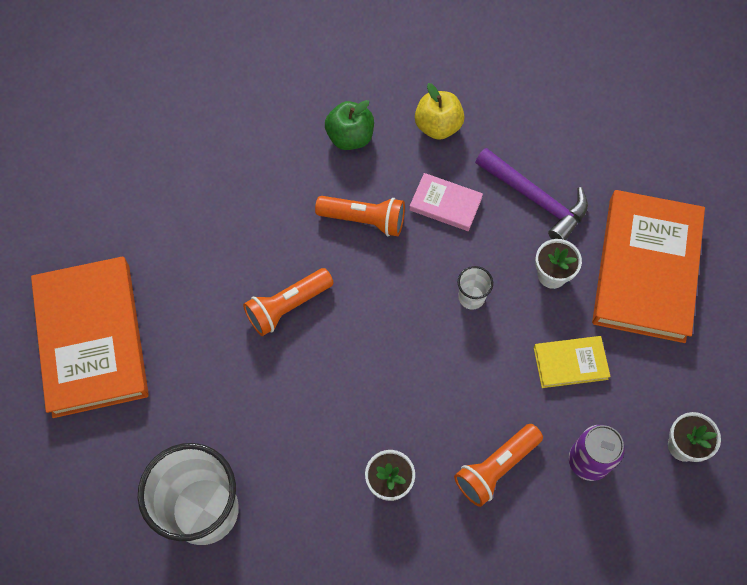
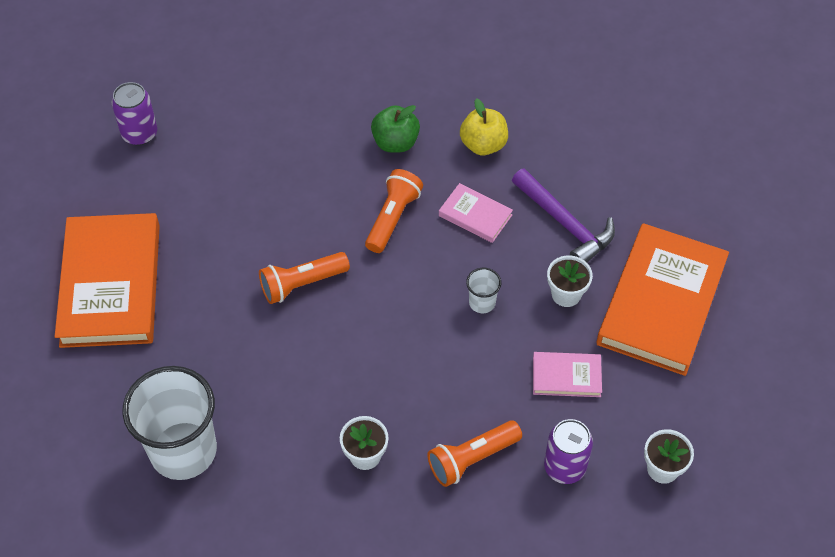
camera: 10 degrees right, 10 degrees down
orange flashlight [315,196,405,236] -> orange flashlight turned 90 degrees counterclockwise [365,169,423,253]
yellow book [534,336,611,388] -> pink book [533,352,602,397]
none -> purple can [112,82,157,145]

